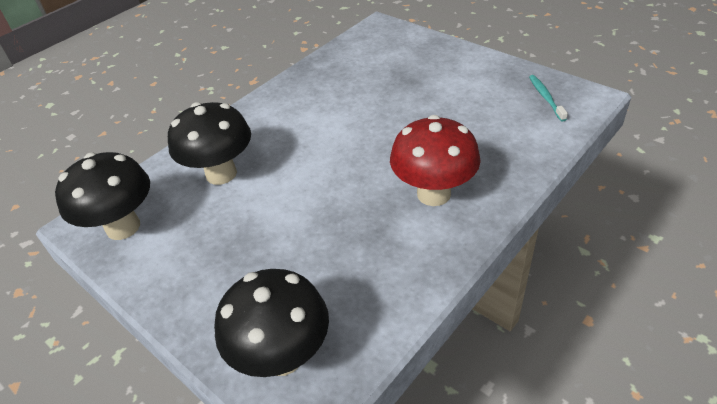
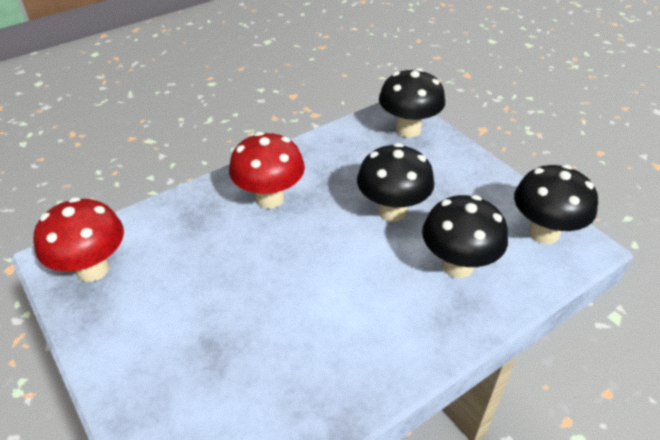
camera: 170 degrees left, 0 degrees up
turquoise toothbrush [529,75,568,122] -> red mushroom [34,197,124,282]
none -> black mushroom [357,143,435,222]

